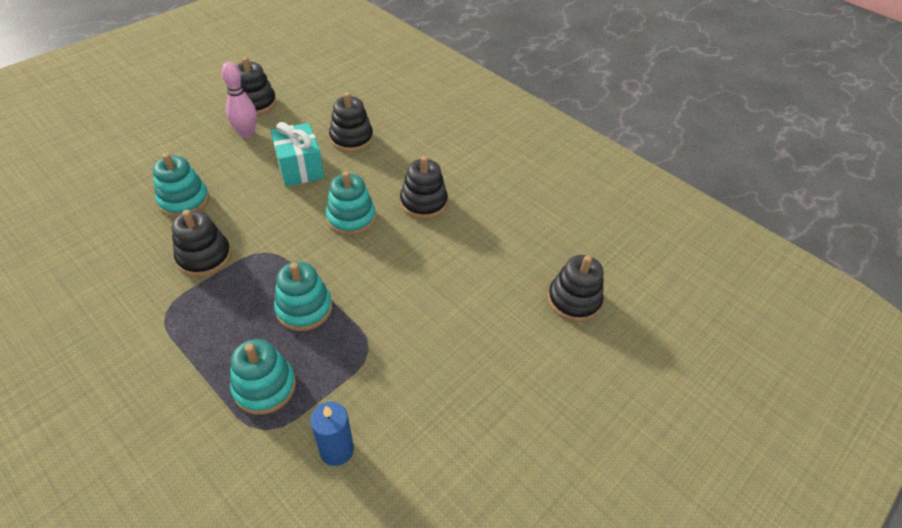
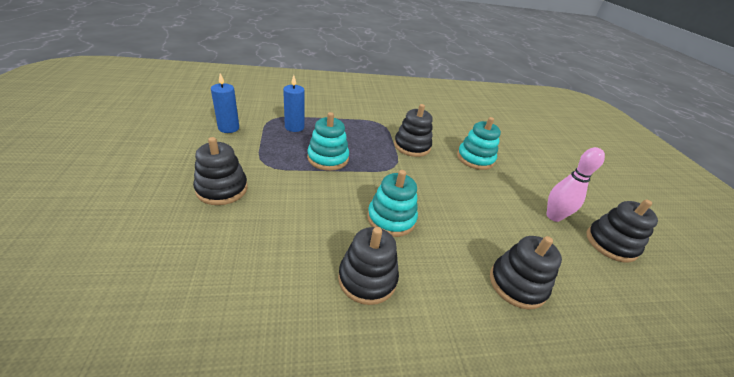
camera: 125 degrees right, 10 degrees down
turquoise stacking toy [230,339,296,415] -> blue candle [283,75,305,132]
turquoise gift [271,122,324,187] -> none
black stacking toy [548,255,604,322] -> black stacking toy moved to [193,137,248,205]

